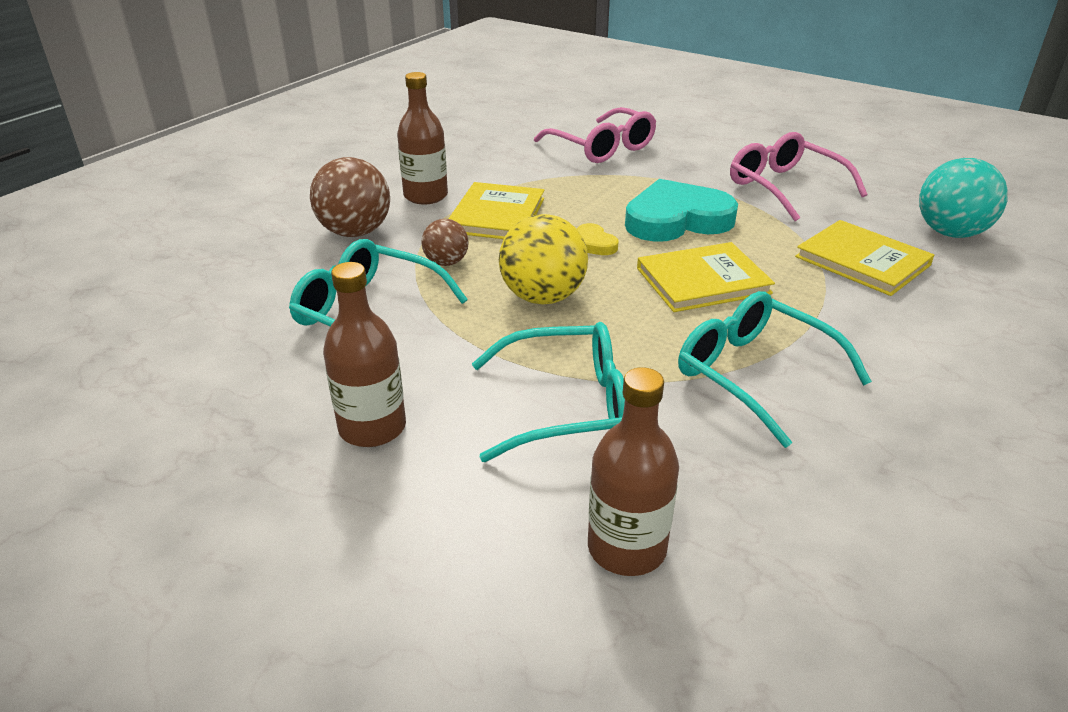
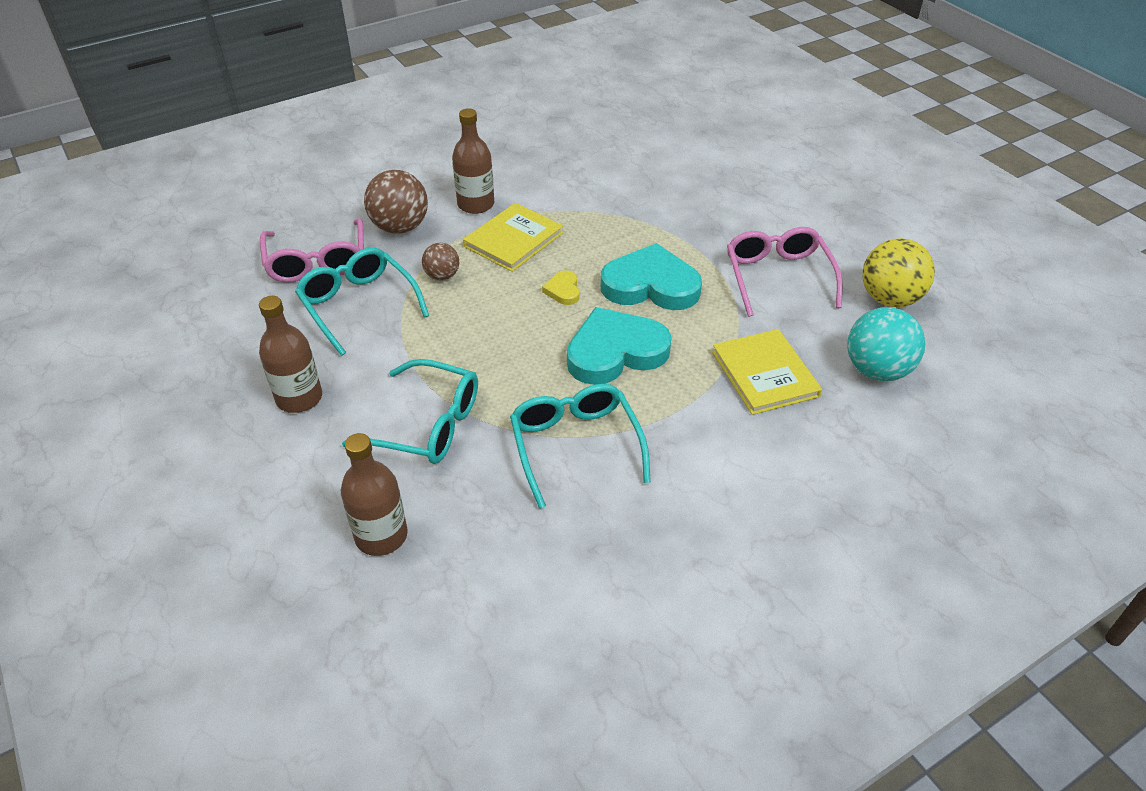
camera: 25 degrees right, 10 degrees up
yellow ball [499,214,588,304] -> yellow ball moved to [862,238,935,307]
pink glasses [534,107,656,163] -> pink glasses moved to [260,218,364,283]
yellow book [637,242,775,312] -> turquoise heart [567,307,672,385]

